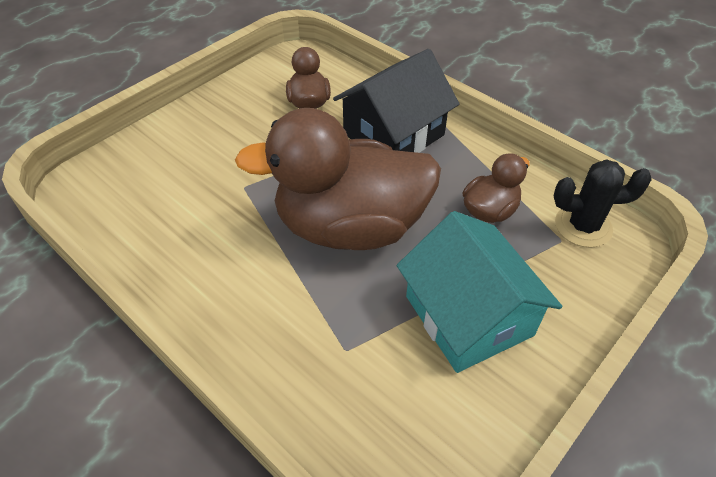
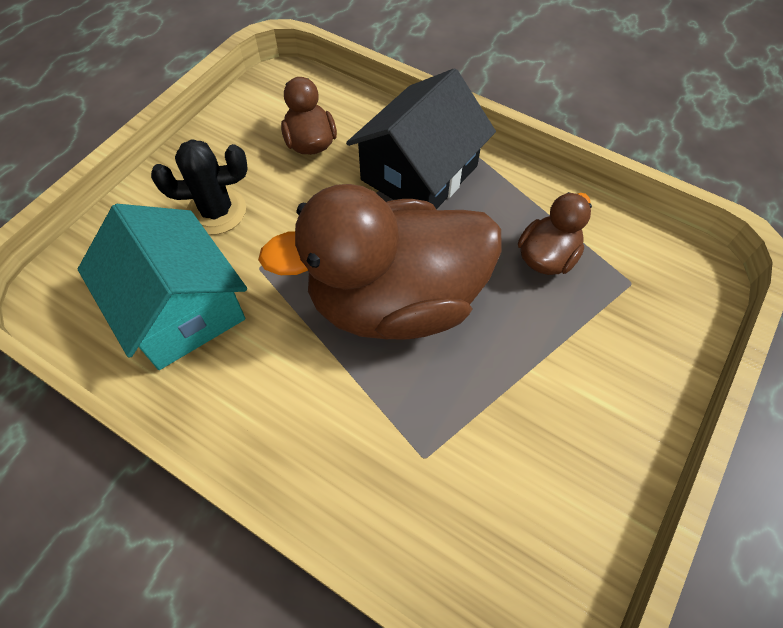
camera: 10 degrees left, 10 degrees up
turquoise house [397,211,562,373] -> turquoise house moved to [78,204,247,370]
black cactus [554,159,652,248] -> black cactus moved to [151,139,247,235]

